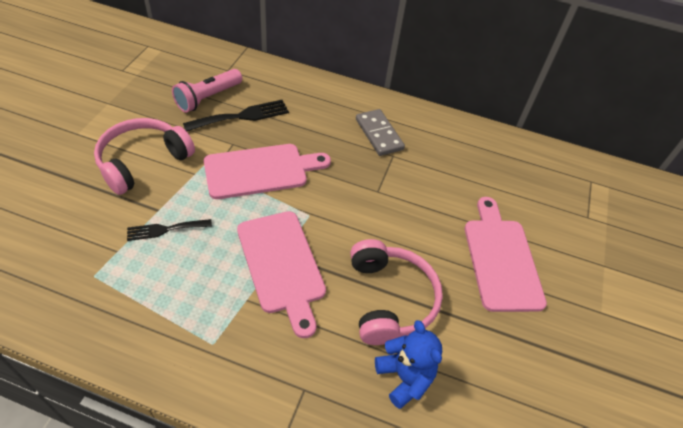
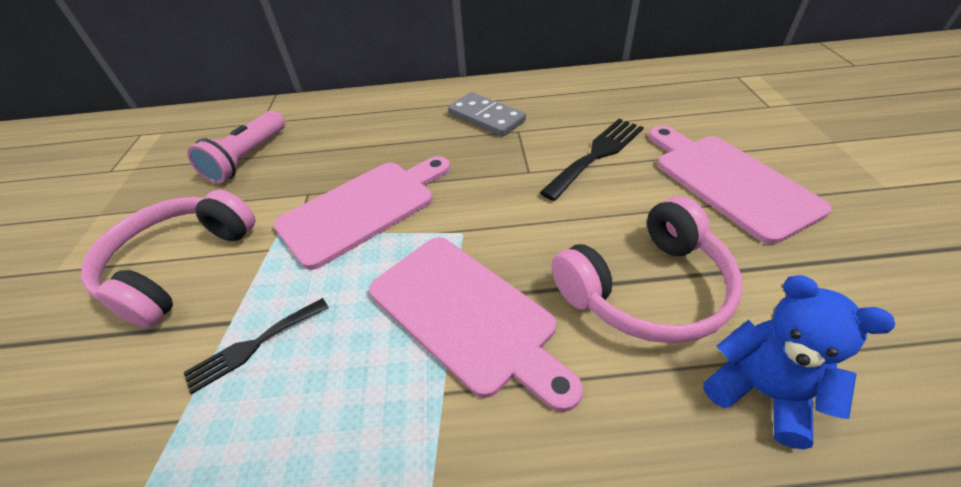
camera: 15 degrees left, 5 degrees down
black fork [183,100,289,131] -> black fork moved to [540,119,644,201]
pink headphones [350,239,443,345] -> pink headphones turned 90 degrees clockwise [552,196,742,343]

